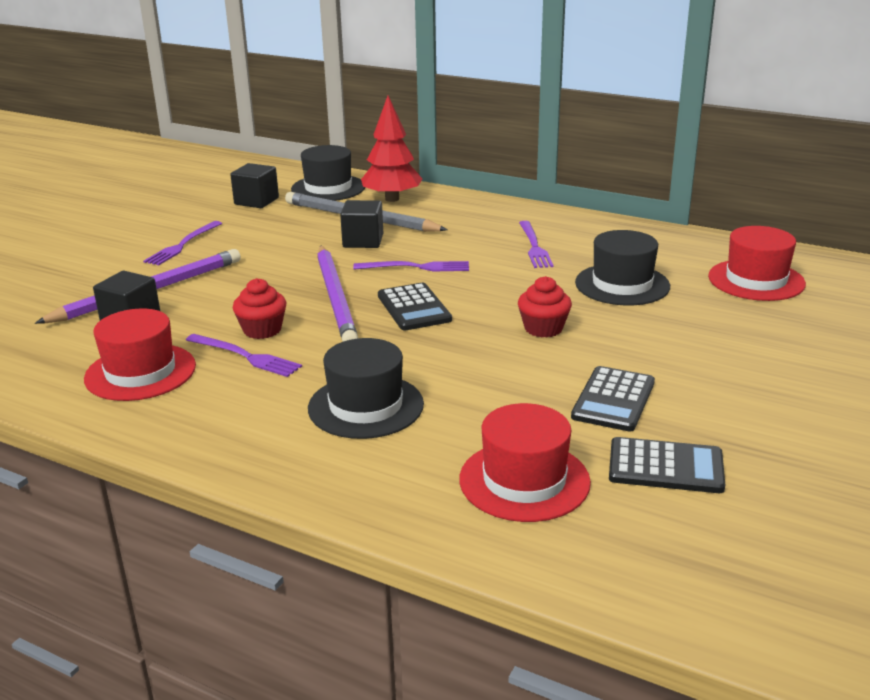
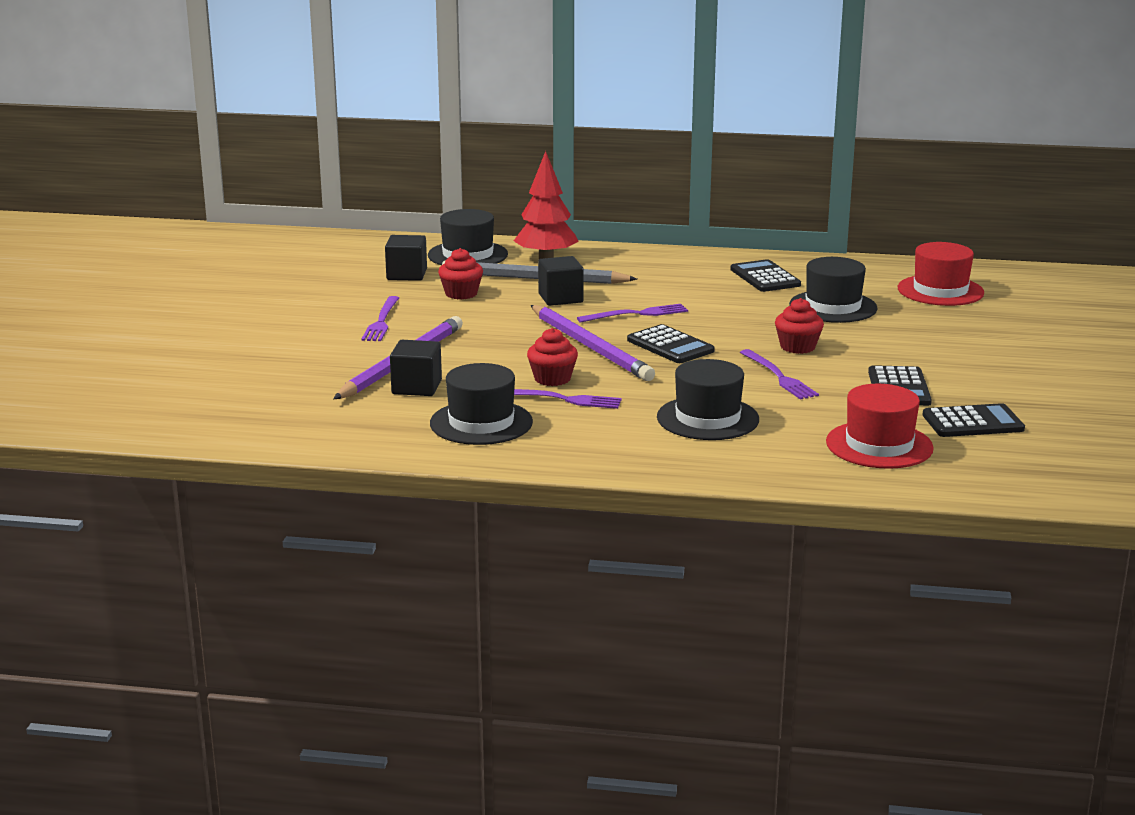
camera: 20 degrees left, 5 degrees down
red hat [84,309,196,401] -> black hat [430,363,533,445]
purple fork [519,221,554,268] -> purple fork moved to [740,349,819,400]
none -> red cupcake [438,248,483,299]
none -> black calculator [730,259,801,292]

